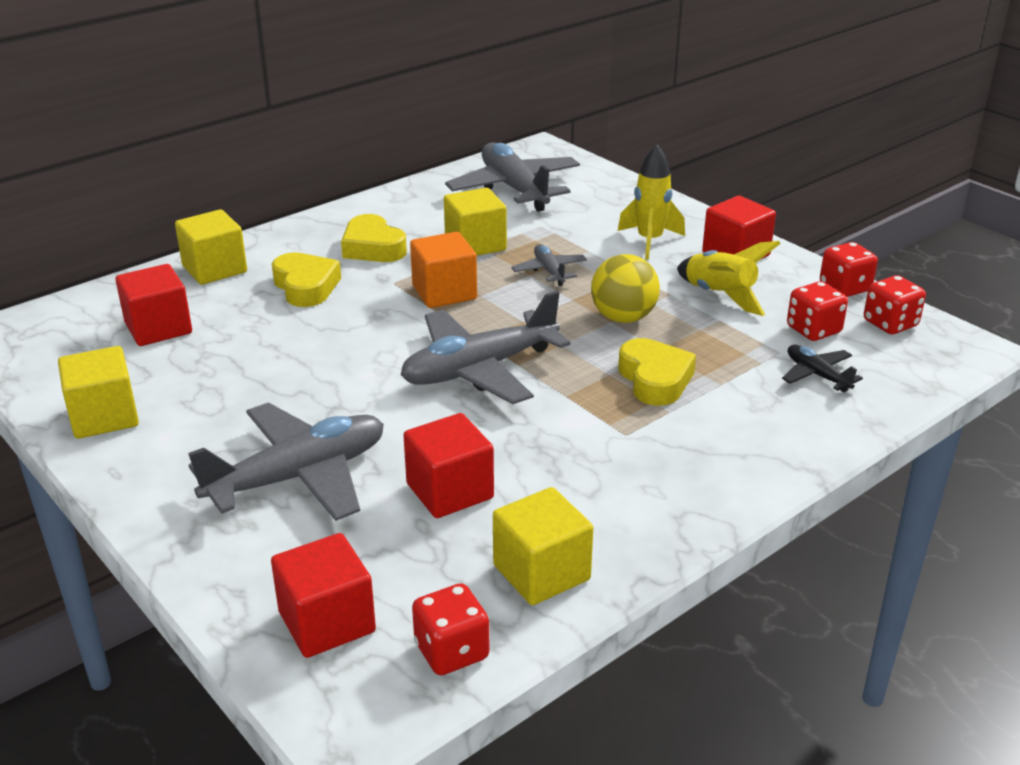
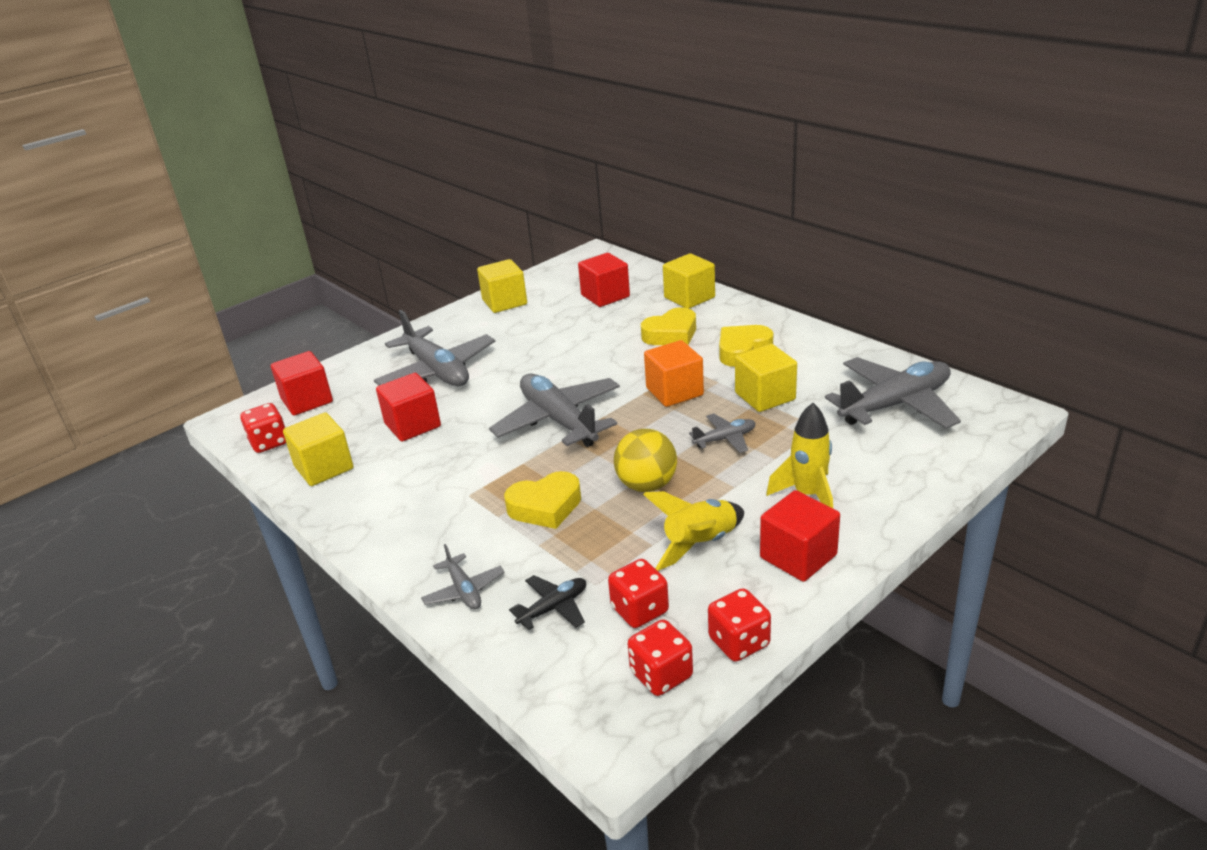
camera: 90 degrees right, 0 degrees up
none -> grey plane [421,544,505,609]

